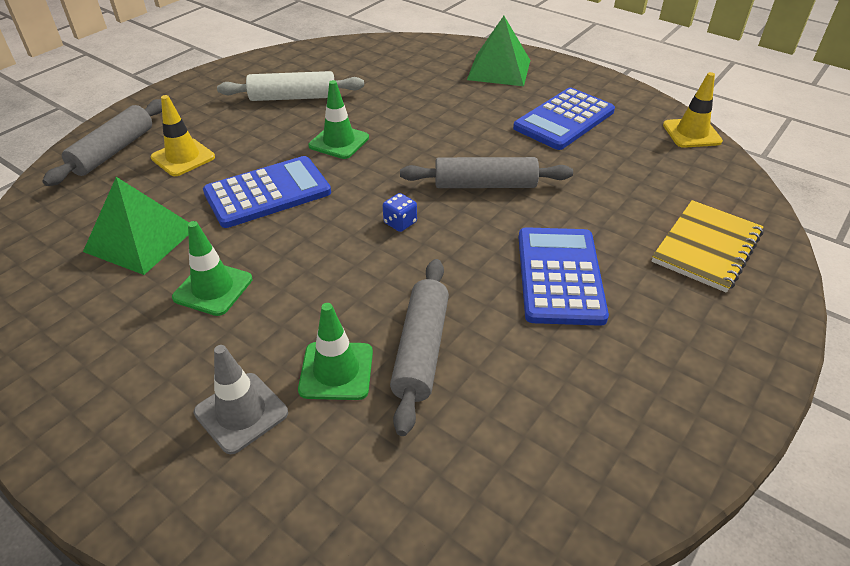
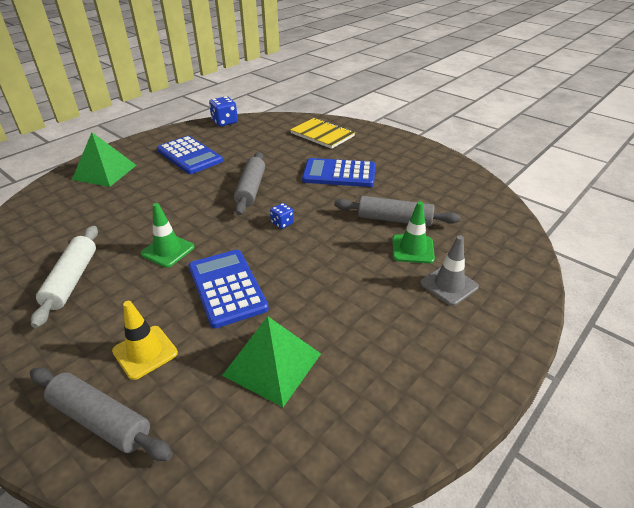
camera: 85 degrees left, 5 degrees down
green traffic cone [172,221,252,316] -> none
yellow traffic cone [663,72,723,148] -> blue dice [209,96,238,126]

